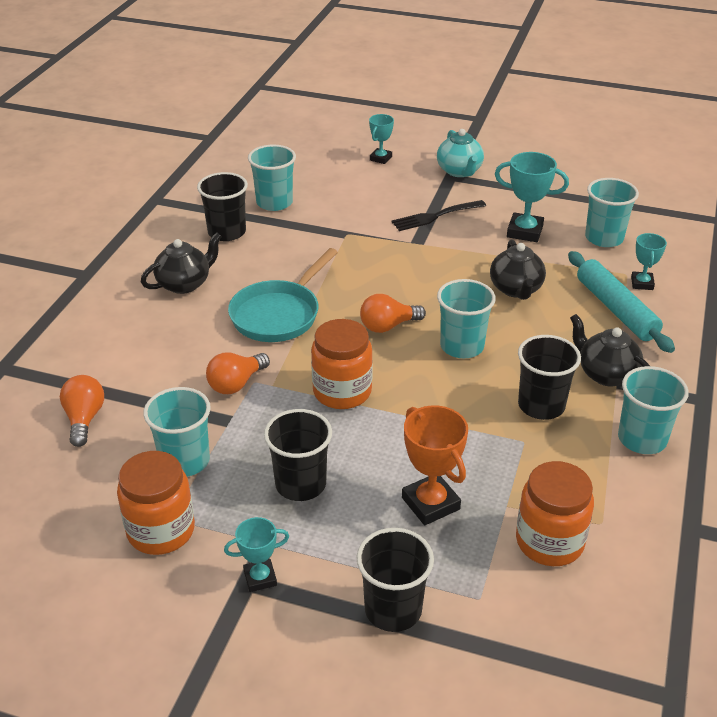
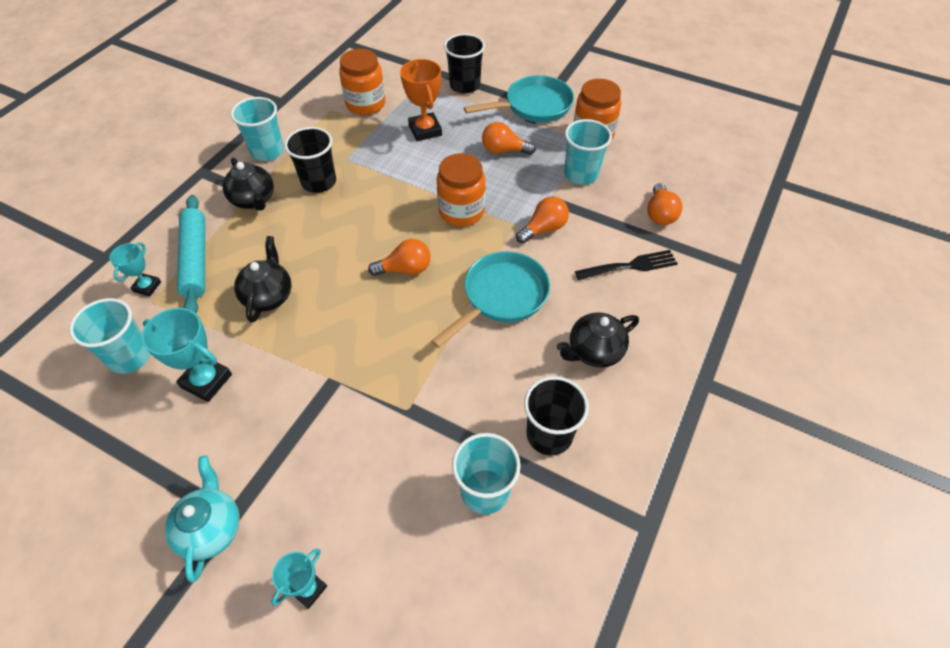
camera: 170 degrees left, 15 degrees up
turquoise trophy [224,517,289,592] -> turquoise pan [464,75,574,122]
black cup [264,409,332,501] -> orange light bulb [482,122,536,155]
black fork [391,200,486,231] -> black fork moved to [575,250,678,280]
turquoise cup [437,279,496,358] -> none

